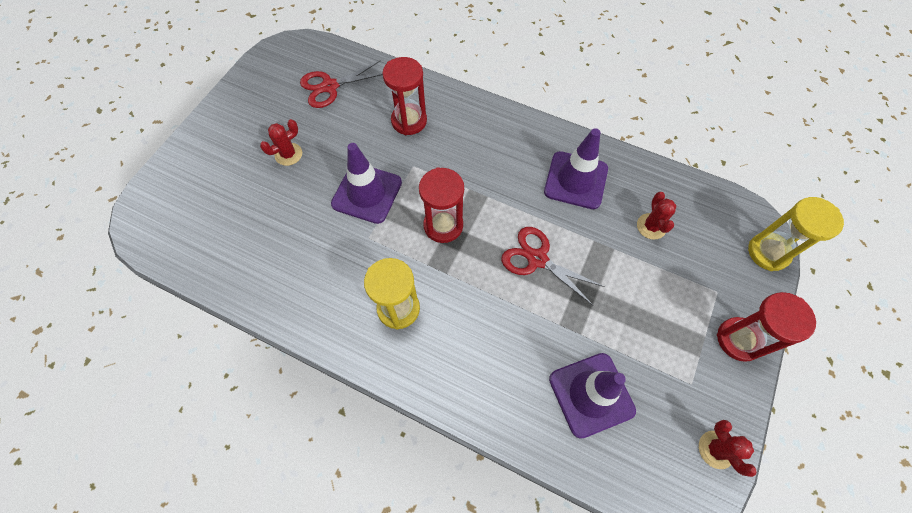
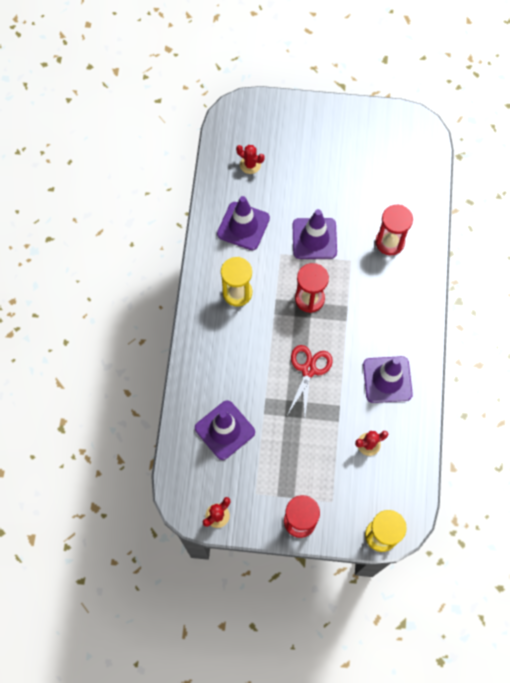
camera: 70 degrees right, 5 degrees up
red cactus [260,119,302,166] -> red cactus moved to [236,145,265,174]
red scissors [300,60,383,108] -> none
none -> purple traffic cone [217,196,270,250]

